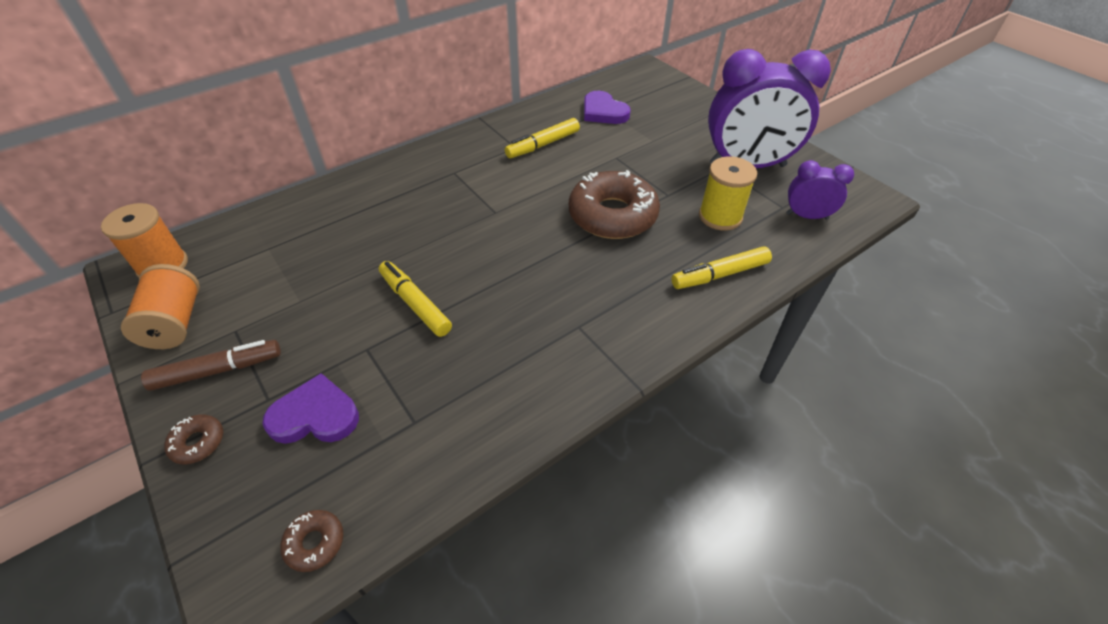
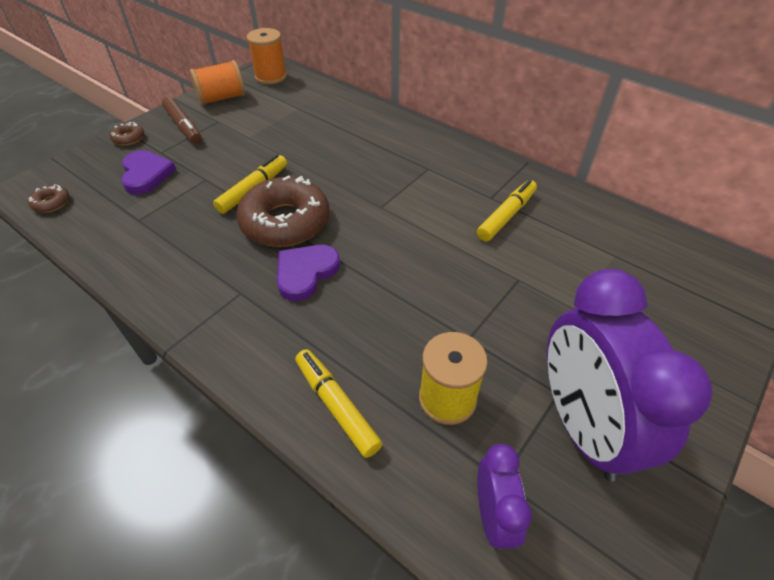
camera: 75 degrees right, 0 degrees up
yellow marker [505,118,580,158] -> yellow marker turned 90 degrees clockwise [477,179,537,242]
brown donut [569,170,660,239] -> brown donut moved to [236,176,329,247]
purple heart [584,91,631,124] -> purple heart moved to [277,245,340,301]

